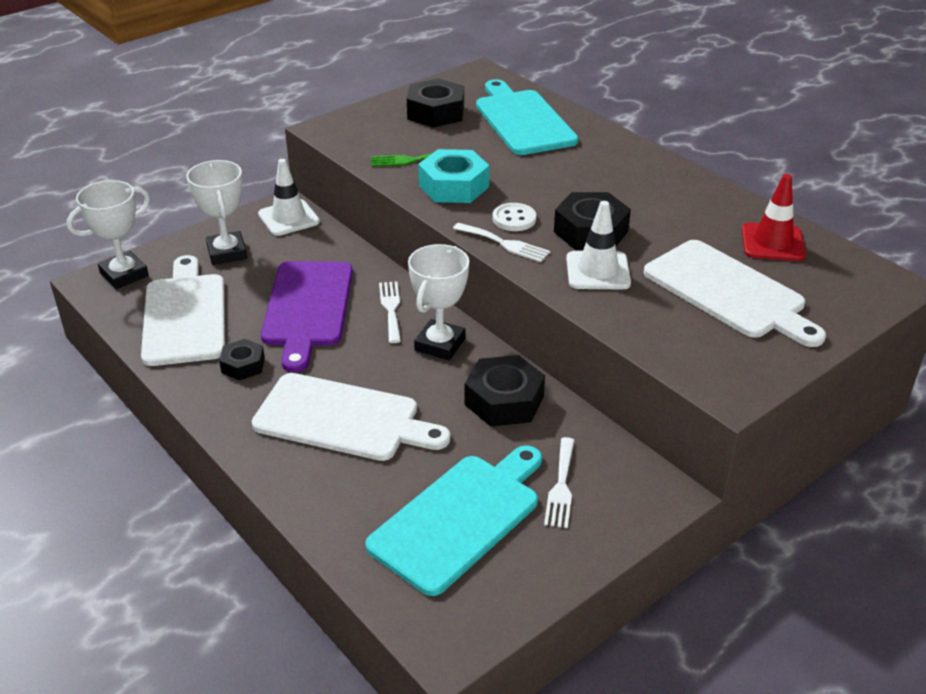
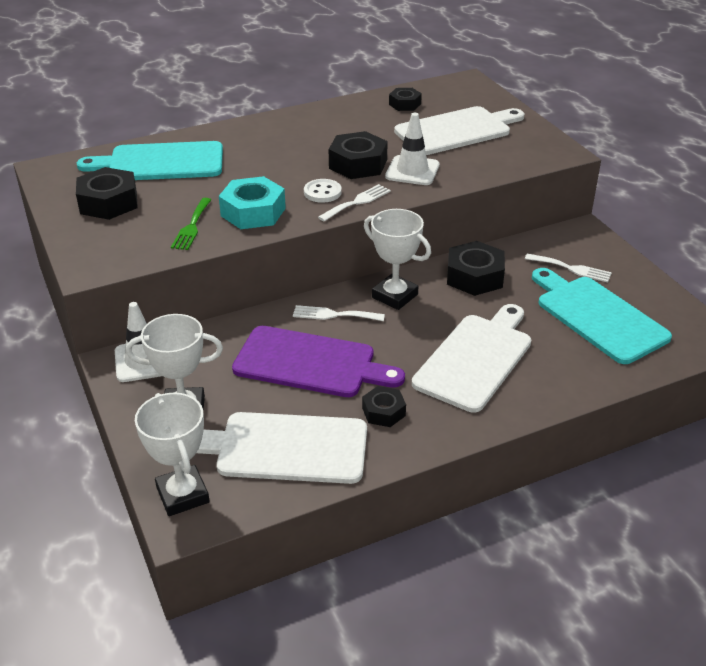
camera: 75 degrees left, 0 degrees up
red traffic cone [742,174,806,261] -> black nut [389,88,422,111]

